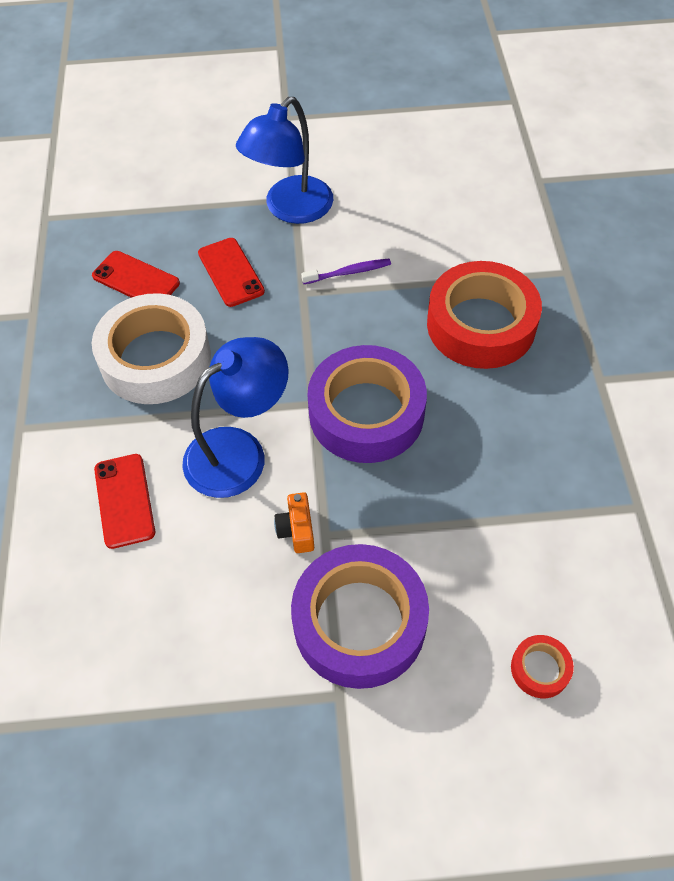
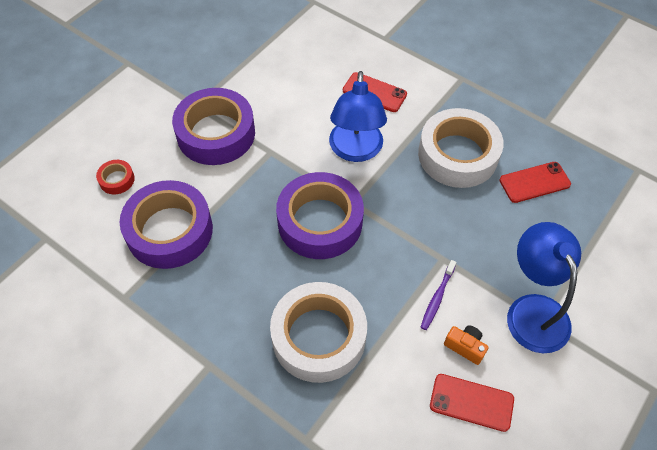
camera: 130 degrees right, 0 degrees up
red phone [198,238,265,307] -> red phone moved to [430,374,514,432]
orange camera [274,492,314,553] -> orange camera moved to [444,326,489,365]
red tape [427,261,542,369] -> white tape [270,282,367,383]
none -> purple tape [120,180,213,269]

